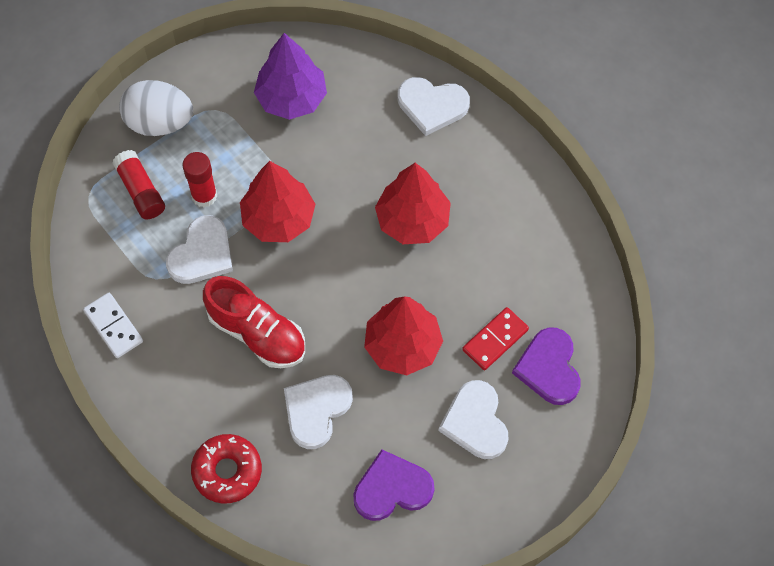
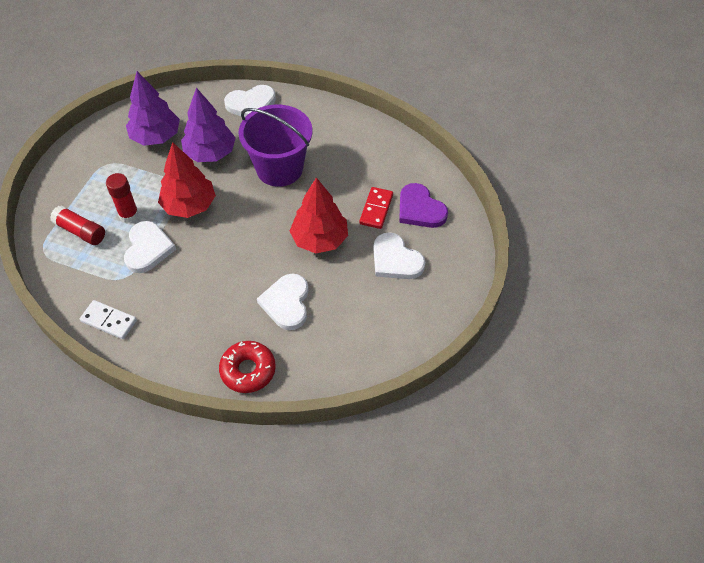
camera: 30 degrees left, 10 degrees down
white egg [119,80,193,136] -> none
red shoe [203,276,305,368] -> none
purple heart [353,450,434,521] -> none
red tree [375,163,451,244] -> purple bucket [238,105,312,187]
none -> purple tree [181,88,236,162]

